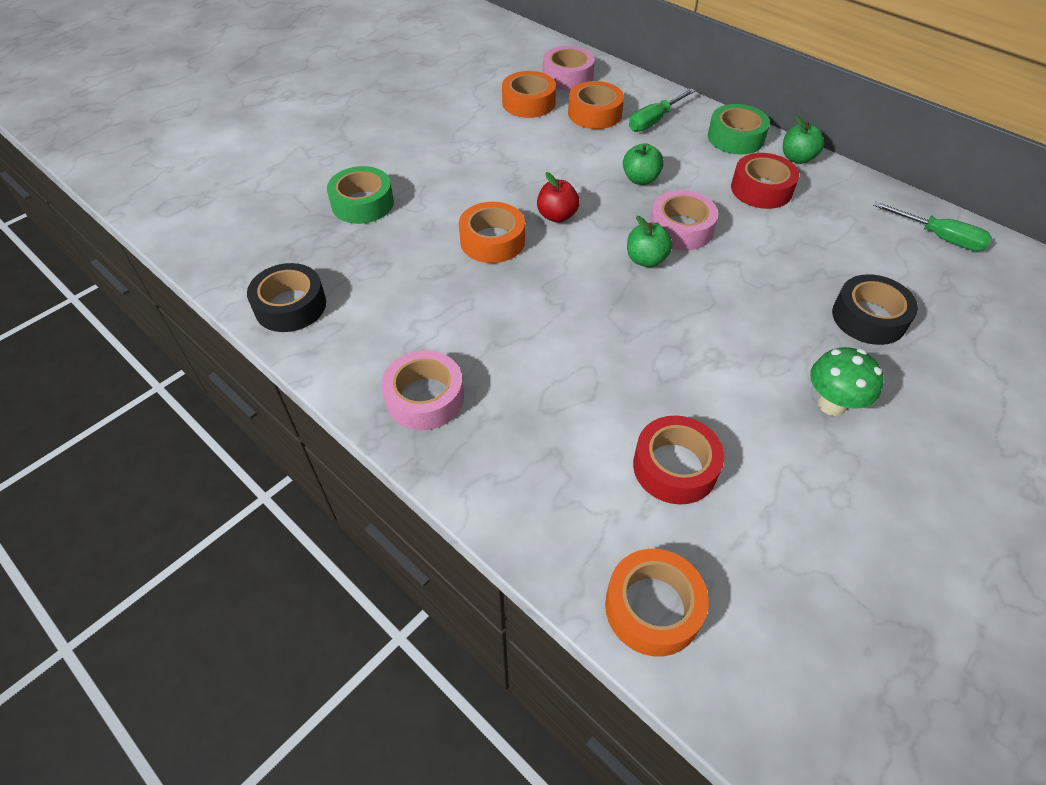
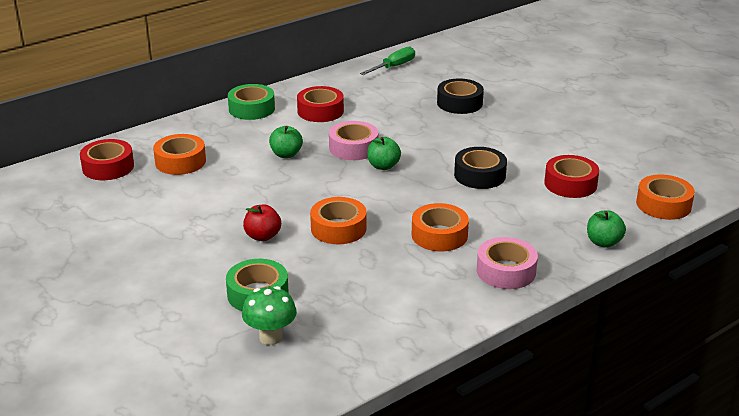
camera: 80 degrees left, 20 degrees down
black tape [247,263,326,332] -> black tape moved to [454,147,507,189]
orange tape [502,71,556,118] -> orange tape moved to [412,203,469,251]
red apple [537,172,580,223] -> red apple moved to [243,204,281,241]
pink tape [543,46,595,90] -> red tape [80,139,134,180]
green screwdriver [629,88,696,132] -> none
green apple [783,115,824,164] -> green apple moved to [587,210,626,248]
green mushroom [810,347,884,416] -> green mushroom moved to [242,286,297,345]

